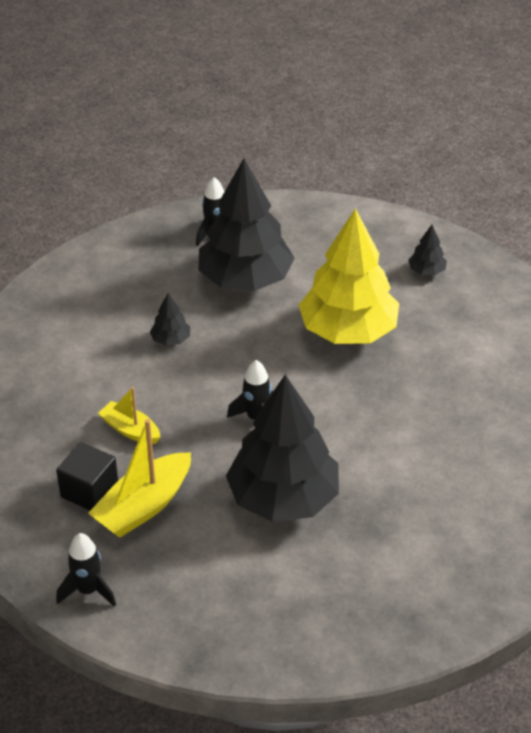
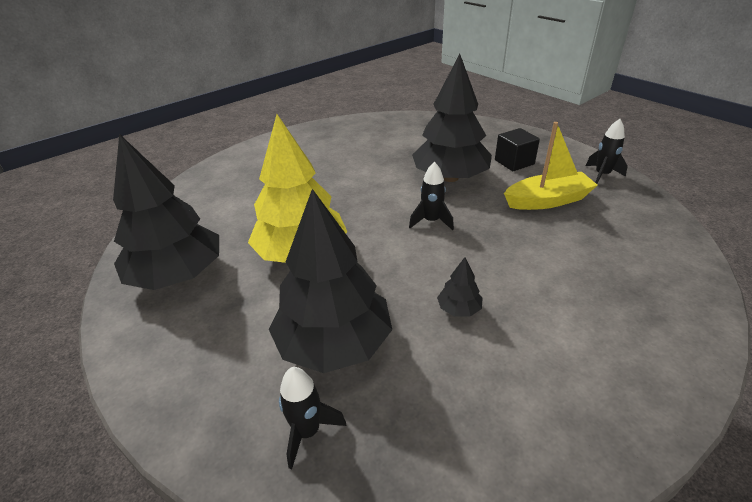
camera: 145 degrees left, 5 degrees down
black cube [56,442,118,510] -> black cube moved to [495,128,540,171]
yellow boat [98,387,160,444] -> none
black tree [408,225,447,275] -> black tree [113,134,219,290], size x2.47

